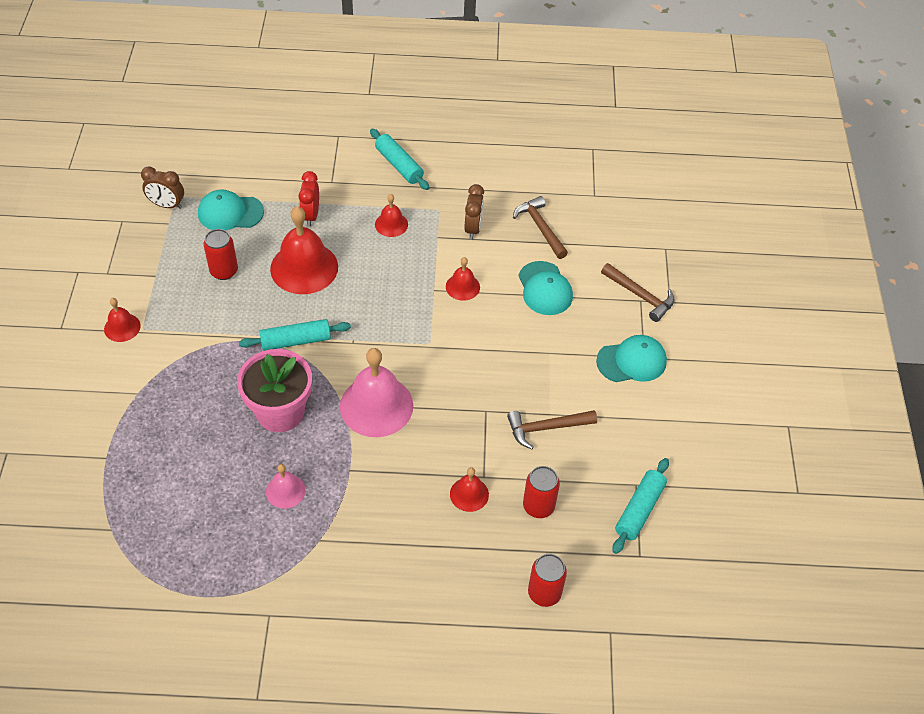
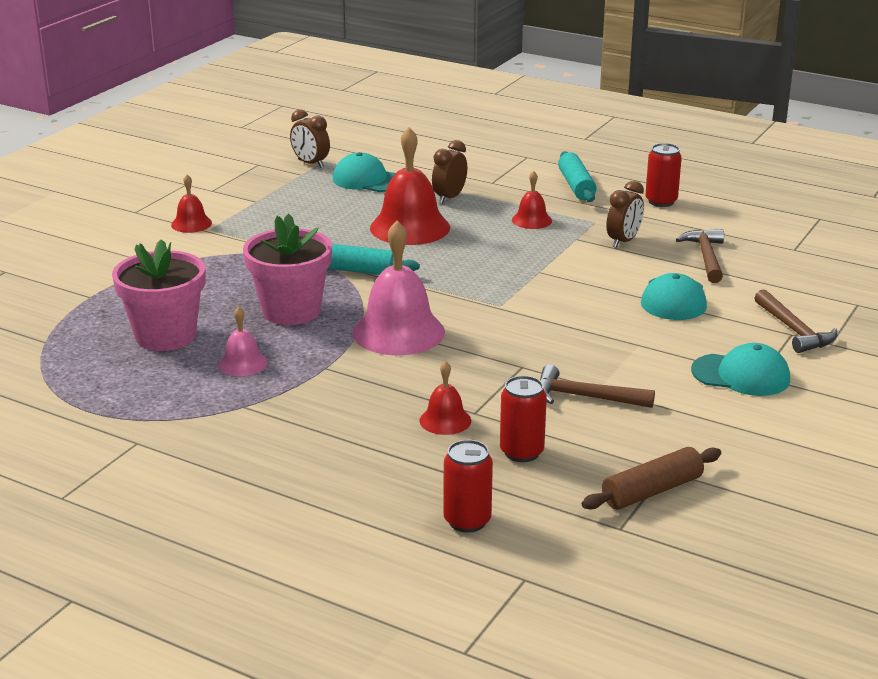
camera: 30 degrees right, 25 degrees down
red can [204,229,238,280] -> red can moved to [645,143,682,207]
red clock [298,171,319,227] -> brown clock [432,140,467,204]
red bell [446,257,480,301] -> none
turquoise rolling pin [612,458,669,554] -> brown rolling pin [582,447,721,510]
none -> pink flower pot [112,239,205,351]

